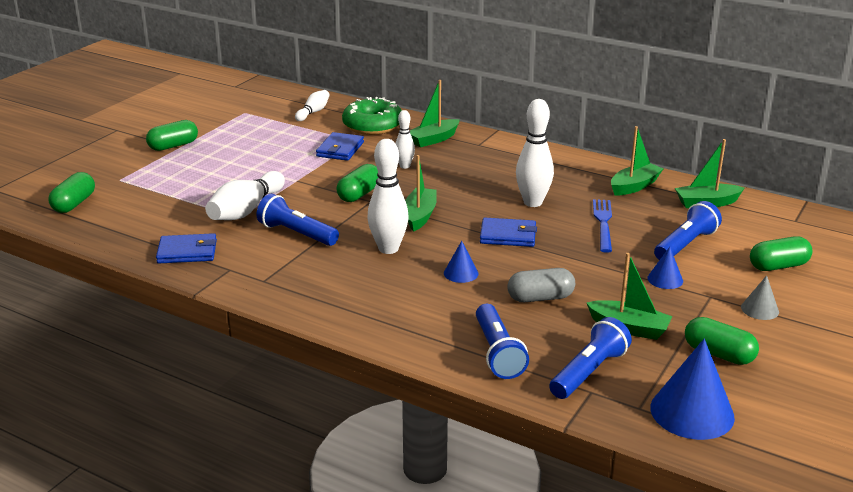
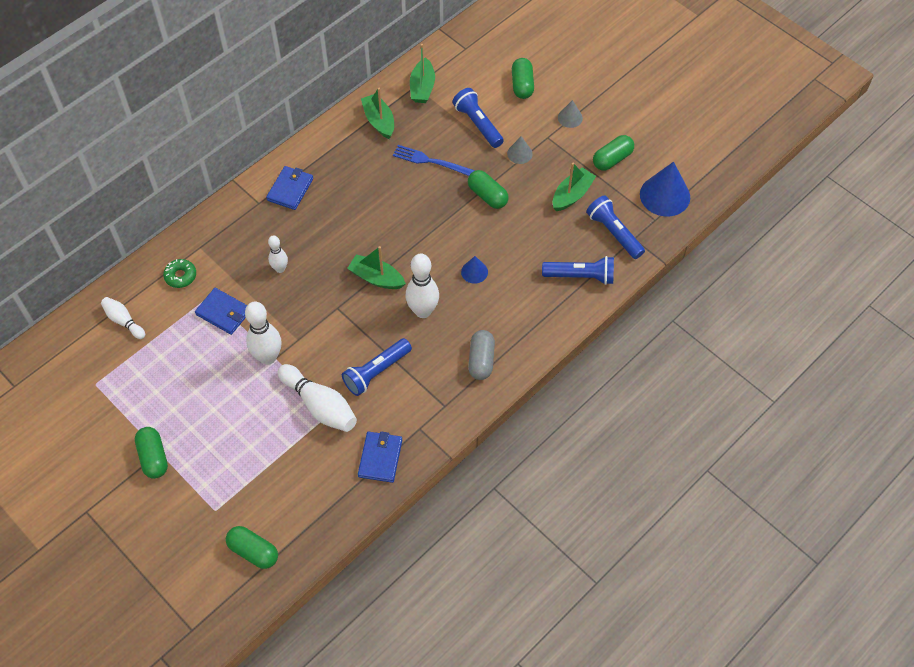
camera: 75 degrees left, 30 degrees up
green capsule [337,164,378,202] -> green capsule moved to [468,170,509,209]
green donut [342,97,402,135] -> green donut [163,259,196,288], size x0.53
green boat [410,80,460,147] -> none
blue wallet [480,218,537,247] -> blue wallet moved to [266,166,313,210]
grey capsule [507,268,575,302] -> grey capsule moved to [468,330,495,380]
white bowling pin [516,99,554,207] -> white bowling pin moved to [245,302,282,365]
blue cone [647,247,683,289] -> grey cone [507,136,533,164]

